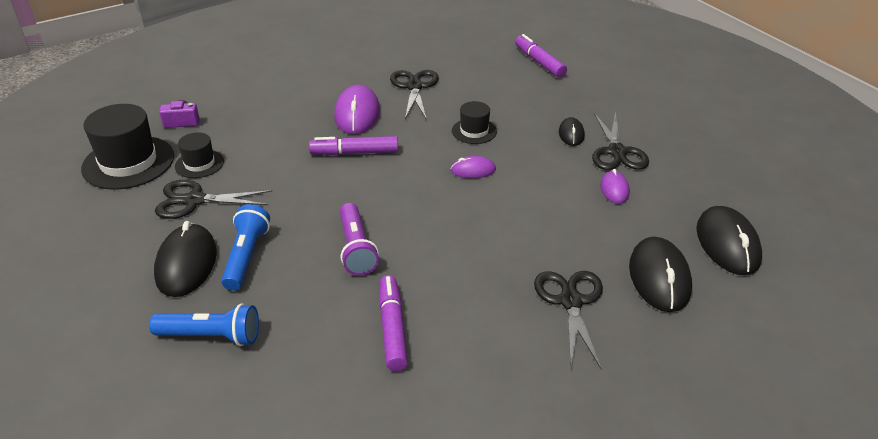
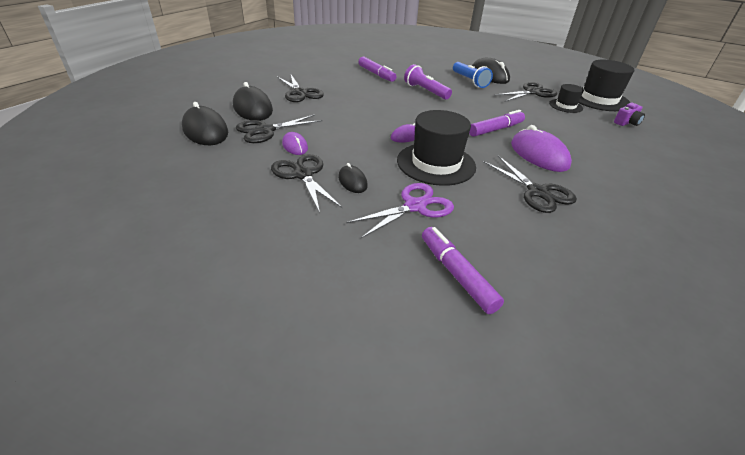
camera: 150 degrees right, 0 degrees up
blue flashlight [149,304,259,346] -> none
black hat [452,101,497,144] -> black hat [397,110,476,186], size x1.86
purple marker [515,34,567,78] -> purple marker turned 150 degrees counterclockwise [422,227,504,314]
none -> black scissors [236,115,323,143]
none -> purple scissors [346,183,454,238]

